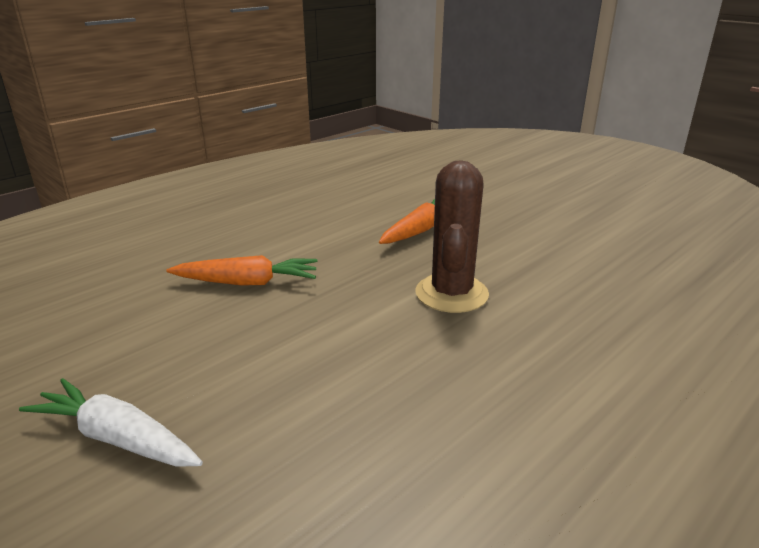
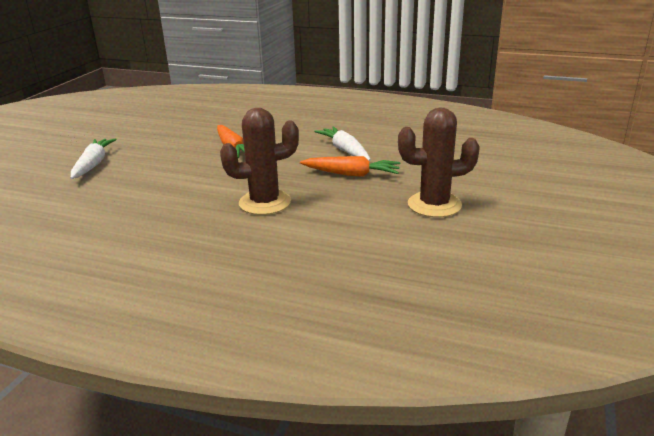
camera: 65 degrees right, 0 degrees up
none -> white carrot [314,126,371,161]
none -> brown cactus [398,107,480,217]

